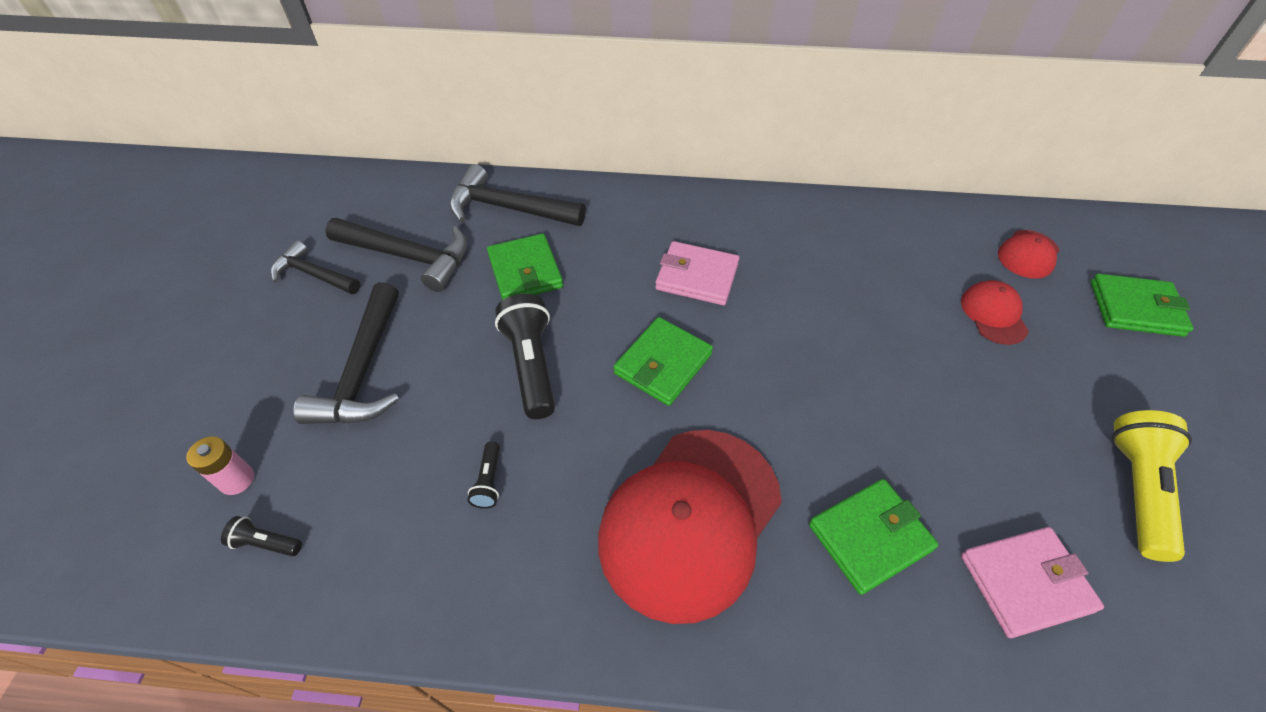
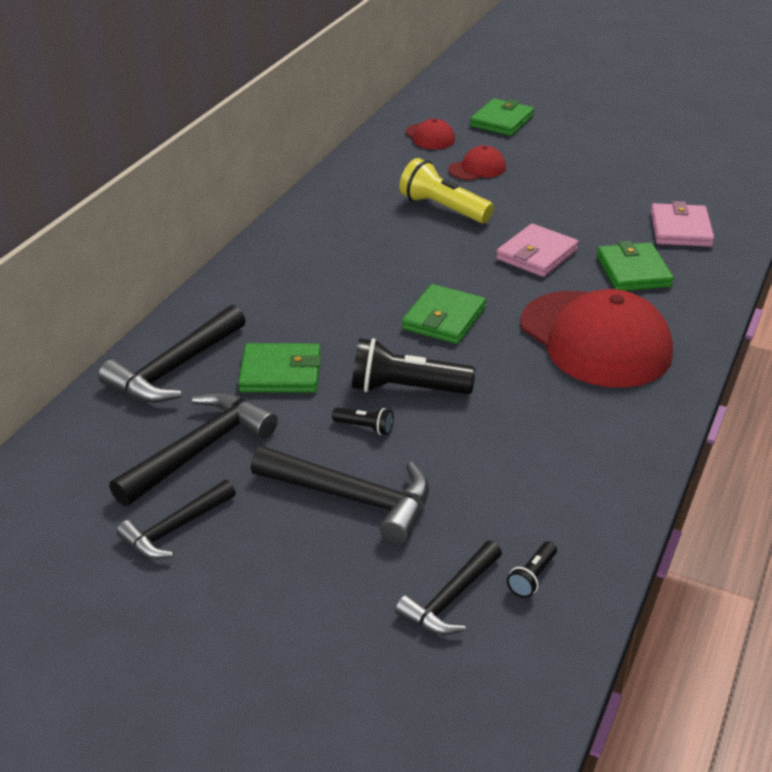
camera: 70 degrees left, 15 degrees down
pink battery [186,436,254,495] -> black hammer [395,541,502,635]
black flashlight [467,441,500,509] -> black flashlight moved to [332,408,394,435]
green wallet [613,317,713,406] -> green wallet turned 60 degrees clockwise [402,284,486,344]
pink wallet [655,241,739,305] -> pink wallet moved to [496,224,579,277]
red cap [961,280,1029,345] -> red cap turned 135 degrees clockwise [448,145,506,180]
yellow flashlight [1111,410,1192,562] -> yellow flashlight moved to [399,158,494,223]

